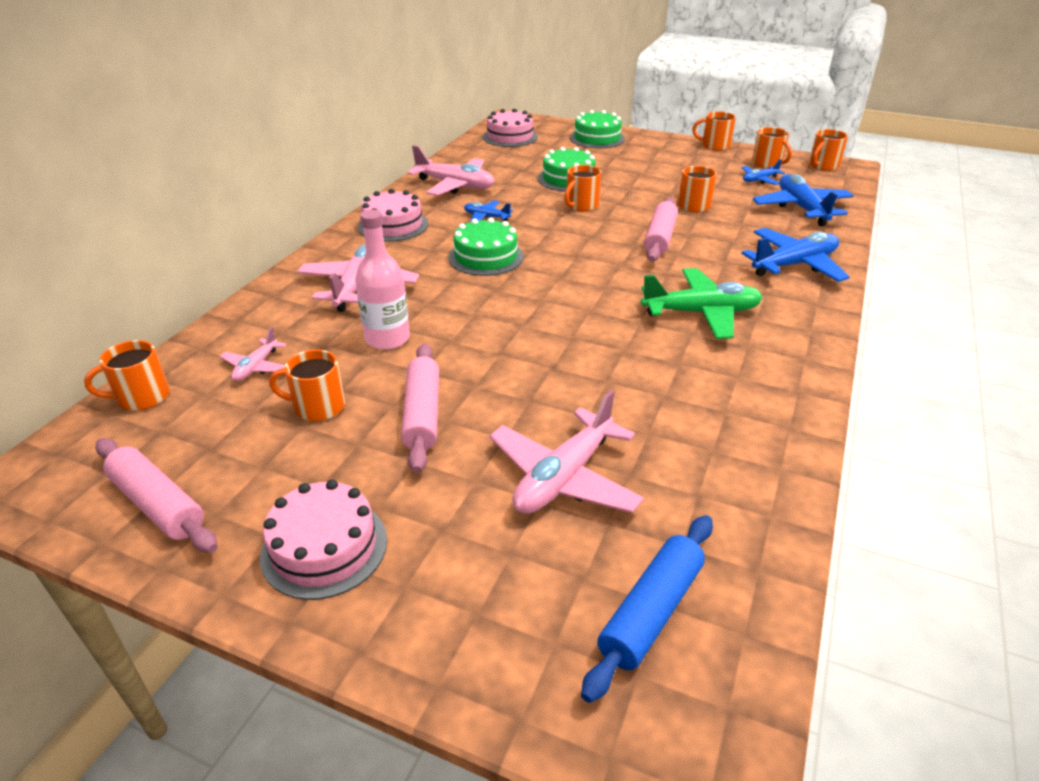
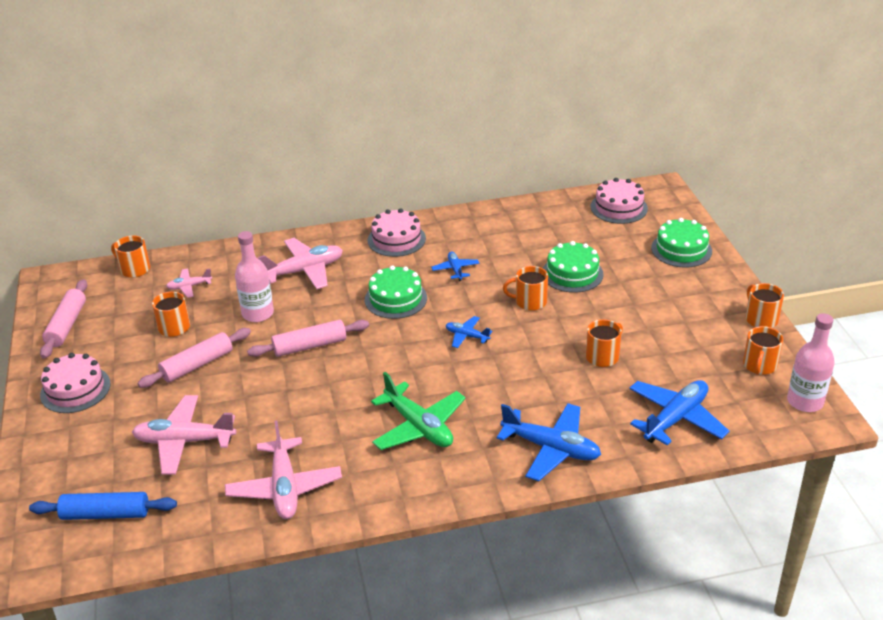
camera: 55 degrees right, 0 degrees up
pink plane [408,145,494,196] -> pink plane moved to [225,421,342,519]
pink rolling pin [644,197,678,262] -> pink rolling pin moved to [247,320,369,357]
blue plane [741,159,785,185] -> blue plane moved to [446,316,492,348]
orange mug [809,129,848,171] -> pink bottle [787,313,834,412]

